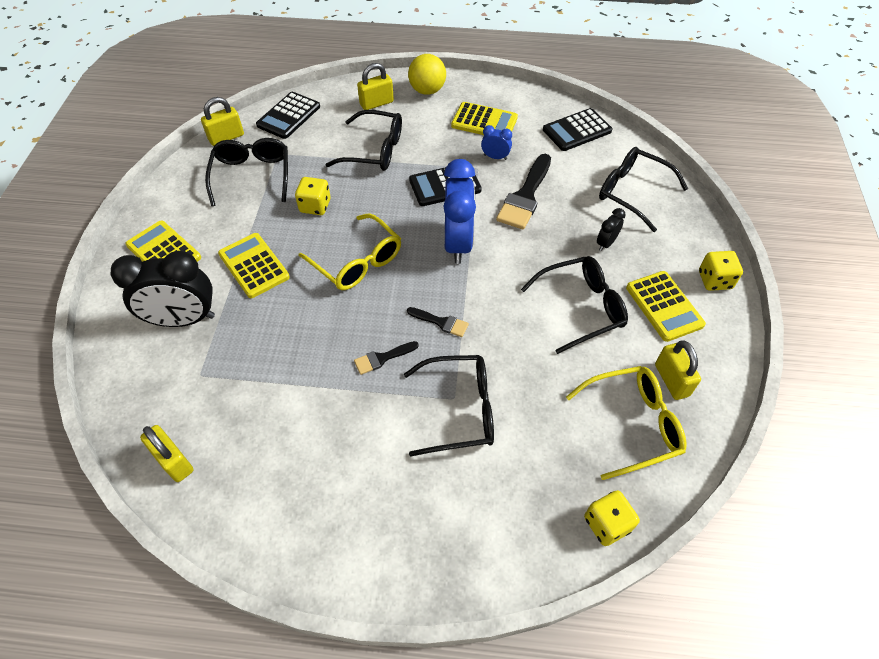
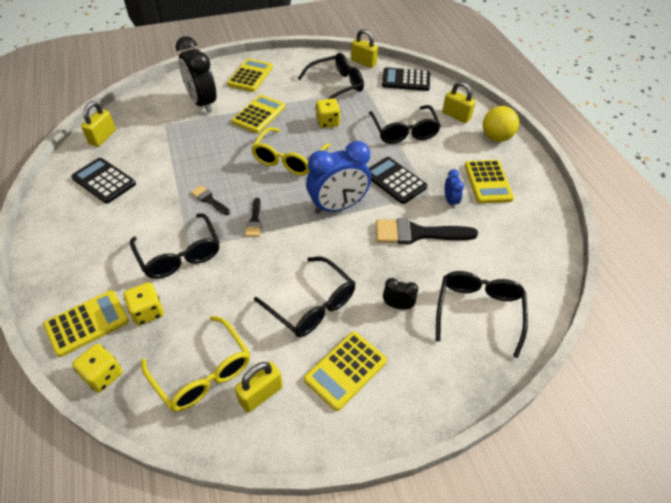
camera: 65 degrees right, 5 degrees down
black calculator [543,108,612,151] -> black calculator moved to [71,158,136,204]
yellow dice [699,251,743,291] -> yellow dice moved to [124,282,164,326]
none -> yellow calculator [44,290,129,357]

